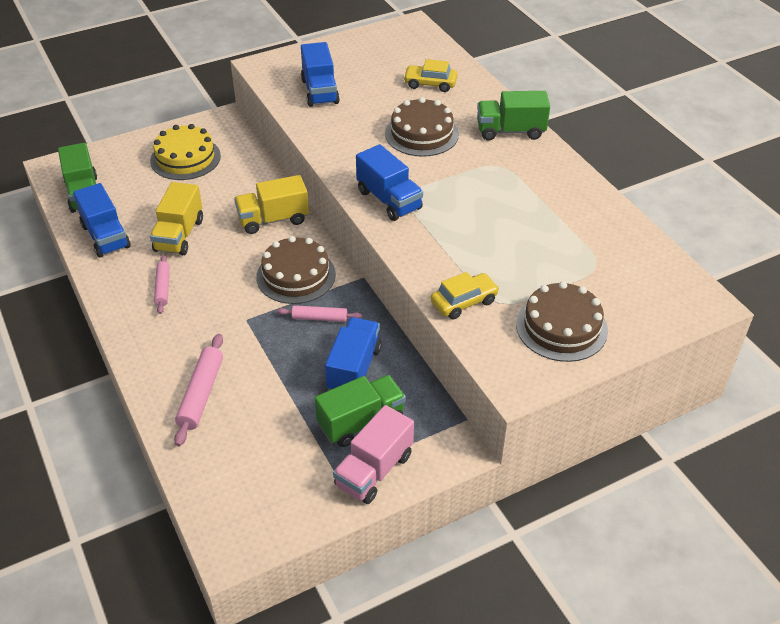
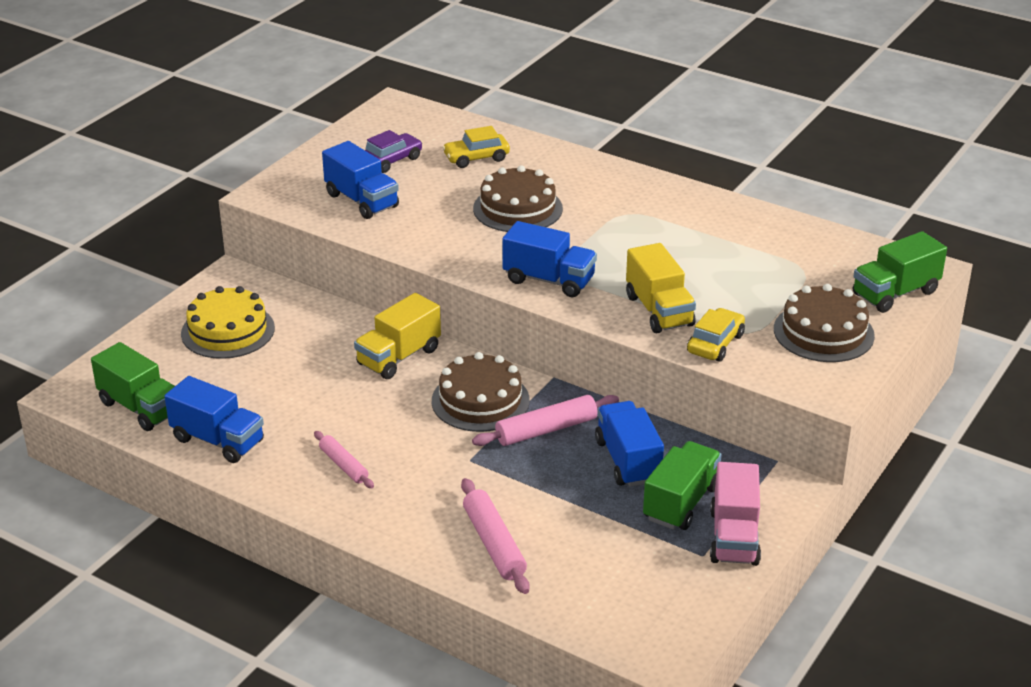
camera: 30 degrees left, 10 degrees down
yellow truck [150,182,203,255] -> yellow truck moved to [626,243,696,333]
pink rolling pin [277,305,362,322] -> pink rolling pin [472,395,619,446], size x1.56
green truck [477,91,550,141] -> green truck moved to [853,231,947,313]
none -> purple car [365,130,423,173]

